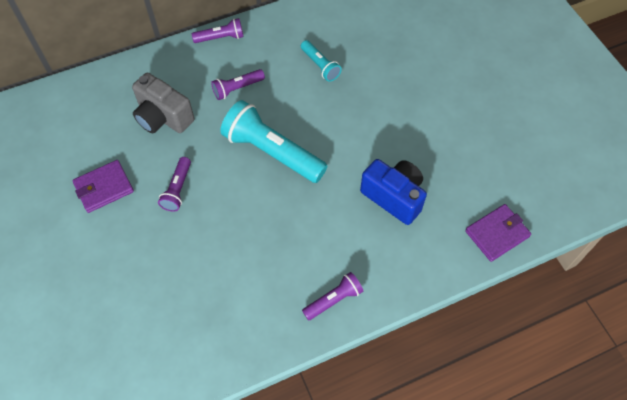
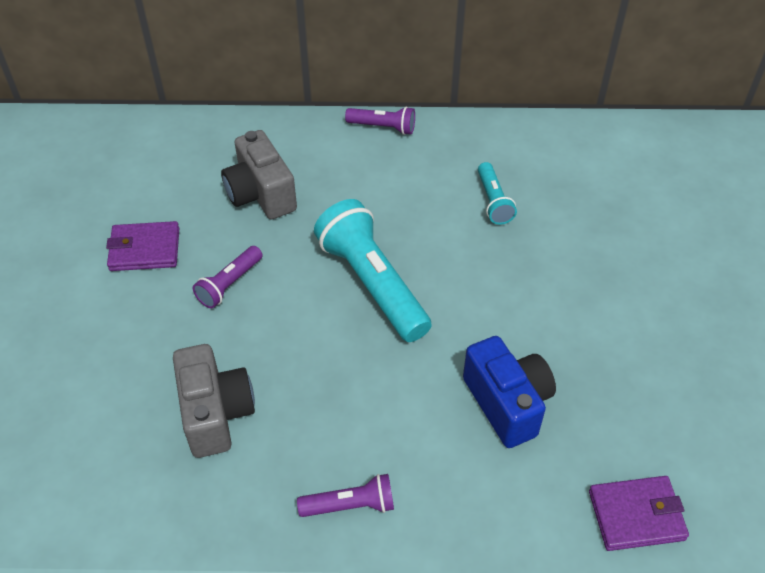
camera: 25 degrees right, 10 degrees down
purple flashlight [211,69,265,100] -> none
none -> grey camera [173,344,255,458]

